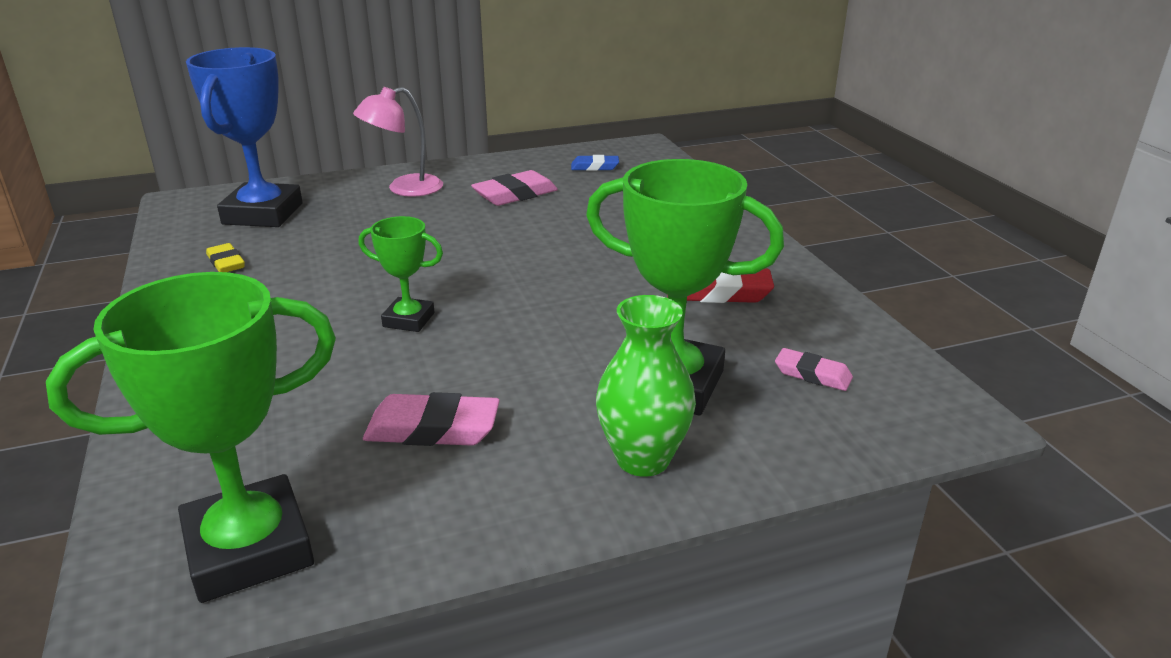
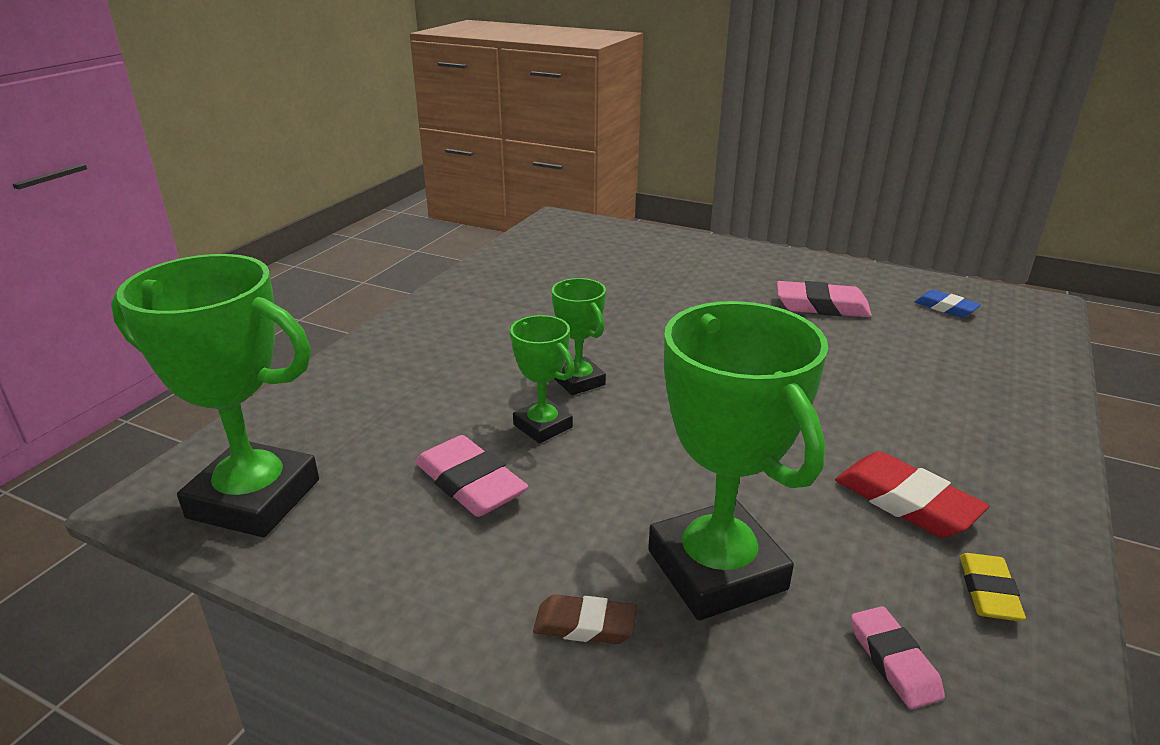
camera: 45 degrees right, 0 degrees up
blue trophy [186,47,303,227] -> none
yellow eraser [206,243,245,272] -> yellow eraser moved to [960,553,1026,621]
pink lamp [353,87,443,197] -> none
green vase [596,295,696,477] -> brown eraser [533,594,637,644]
none -> green trophy [510,315,574,444]

